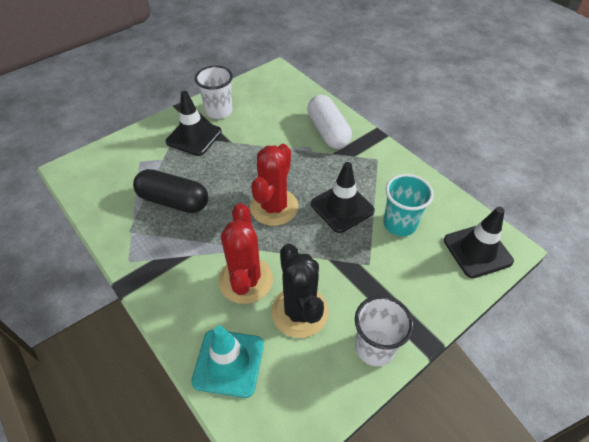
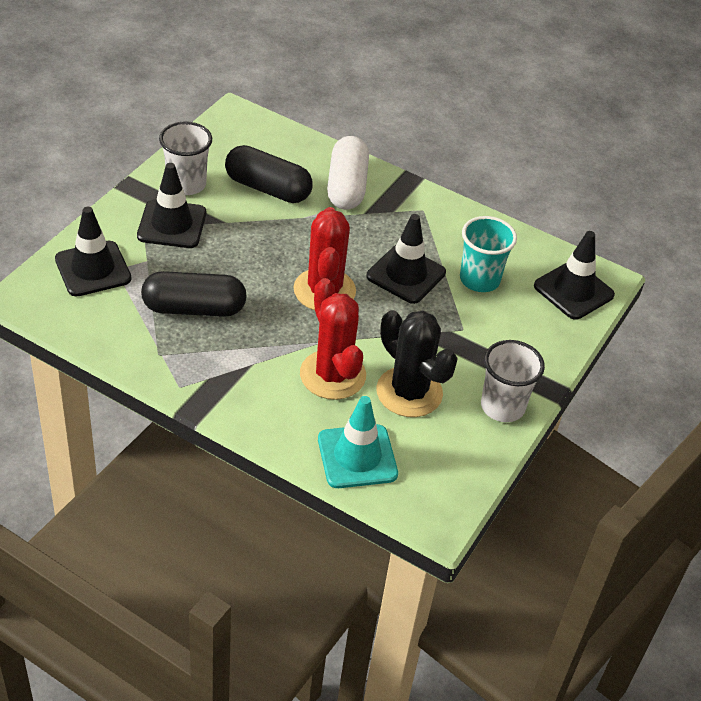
camera: 25 degrees left, 5 degrees down
white capsule [307,95,352,149] -> white capsule turned 45 degrees clockwise [327,136,369,209]
none -> black traffic cone [55,207,132,297]
none -> black capsule [225,145,313,203]

